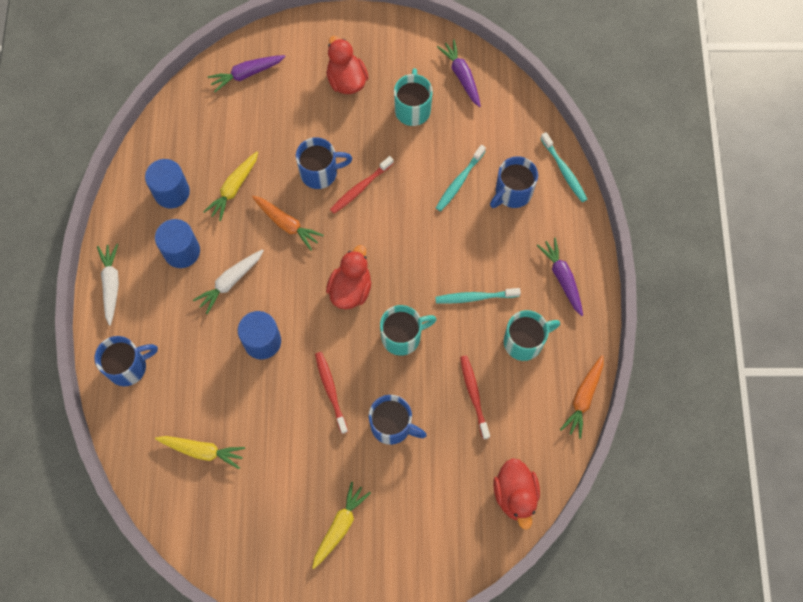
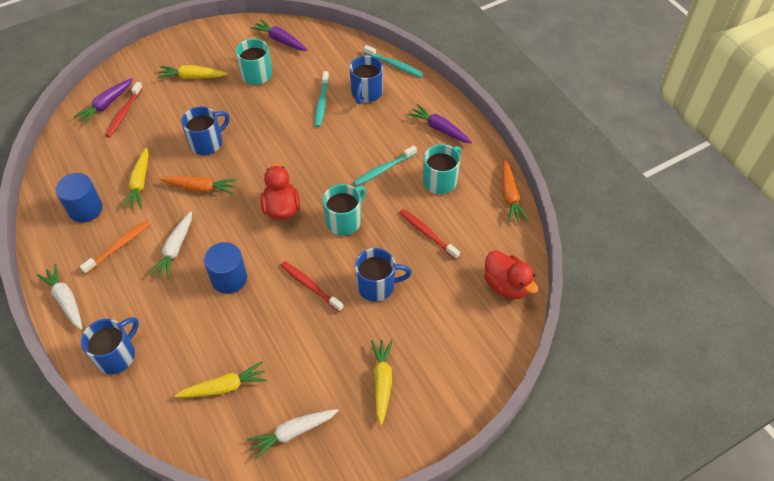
camera: 30 degrees left, 15 degrees down
blue cylinder [155,219,200,268] -> orange toothbrush [80,221,150,274]
red duck [326,36,369,94] -> yellow carrot [157,65,228,79]
red toothbrush [330,156,394,214] -> red toothbrush moved to [105,82,143,137]
none -> white carrot [247,409,339,460]

